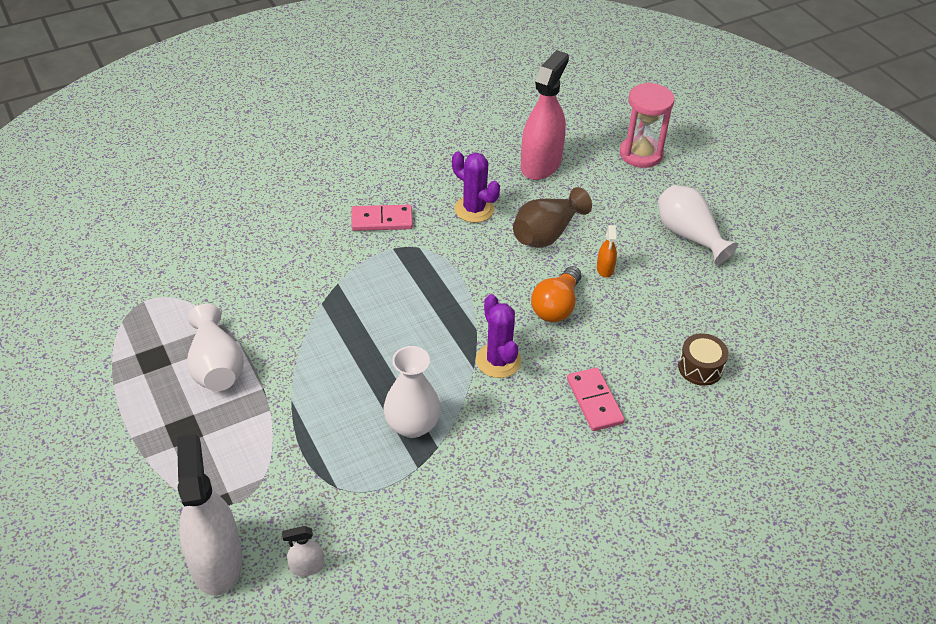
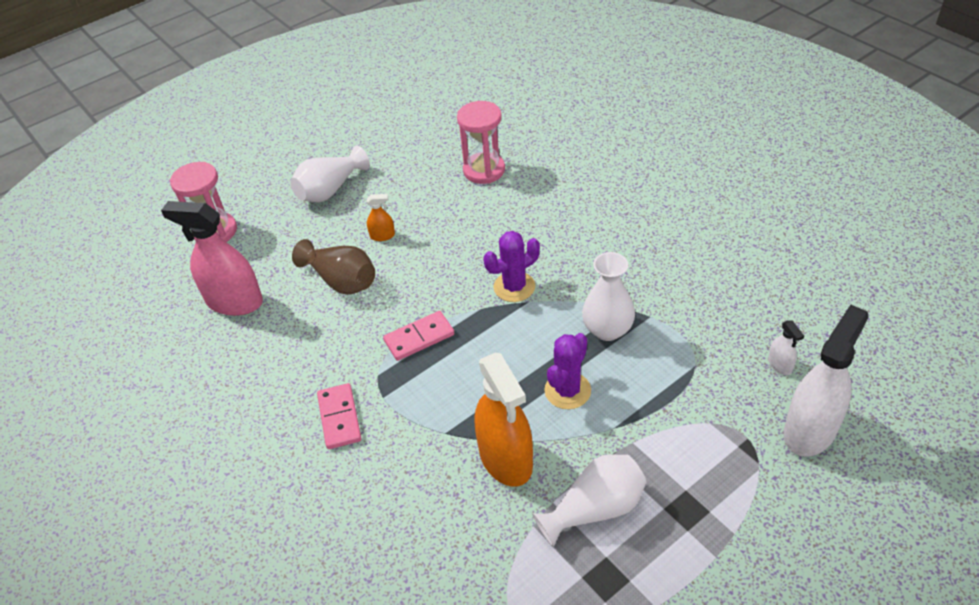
camera: 95 degrees left, 0 degrees up
white spray bottle [177,434,242,596] -> white spray bottle turned 150 degrees clockwise [784,305,869,457]
purple cactus [452,151,500,223] -> purple cactus moved to [544,333,591,409]
orange light bulb [531,266,581,322] -> none
pink domino [567,367,625,431] -> pink domino moved to [383,311,454,361]
brown drum [678,333,729,386] -> pink hourglass [457,101,505,184]
none -> orange spray bottle [475,353,533,487]

